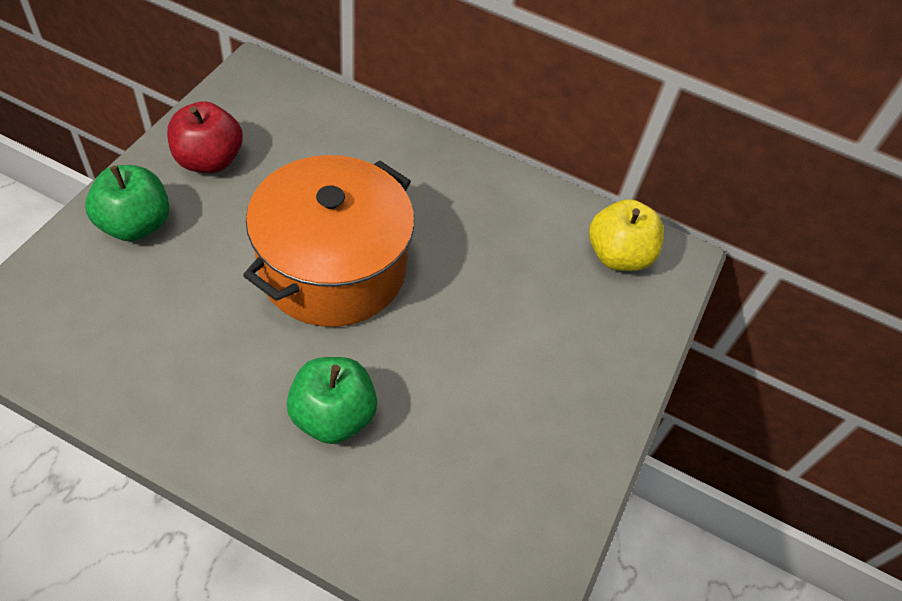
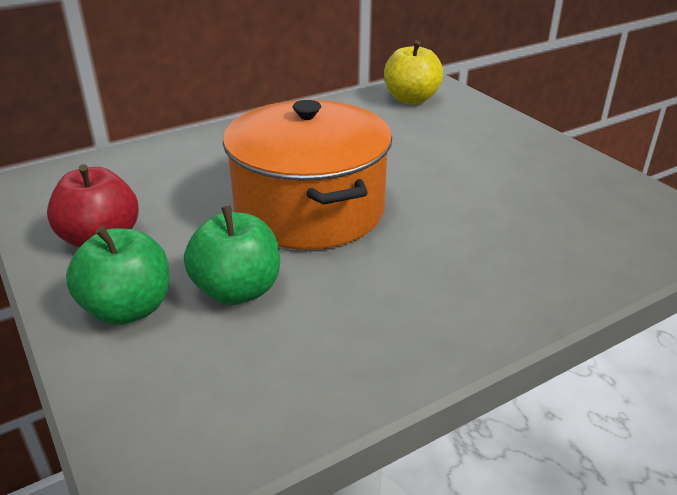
camera: 50 degrees left, 20 degrees down
green apple [287,357,377,444] -> green apple moved to [184,206,280,305]

